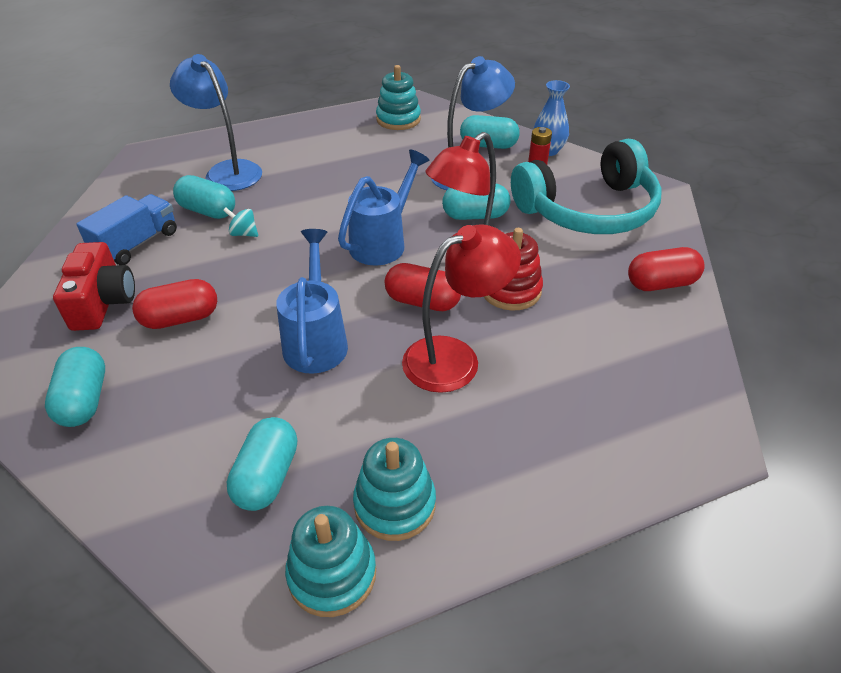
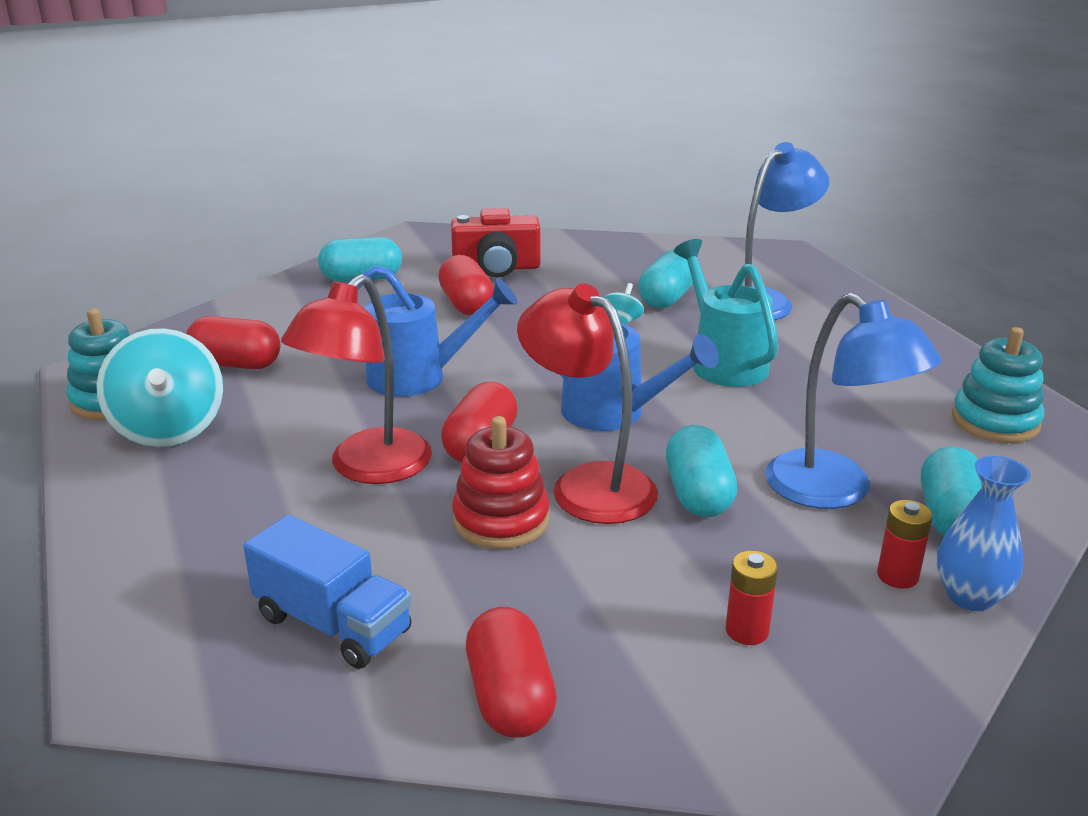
camera: 90 degrees right, 15 degrees down
blue truck [76,194,177,265] -> blue truck moved to [243,515,412,669]
turquoise capsule [227,417,297,511] -> red capsule [186,316,281,369]
turquoise stacking toy [353,438,436,541] -> turquoise spinning top [96,328,223,447]
red lamp [402,224,521,393] -> red lamp turned 60 degrees clockwise [281,274,432,484]
turquoise headphones [511,139,662,234] -> red battery [726,551,778,645]
none -> turquoise watering can [674,239,779,387]

